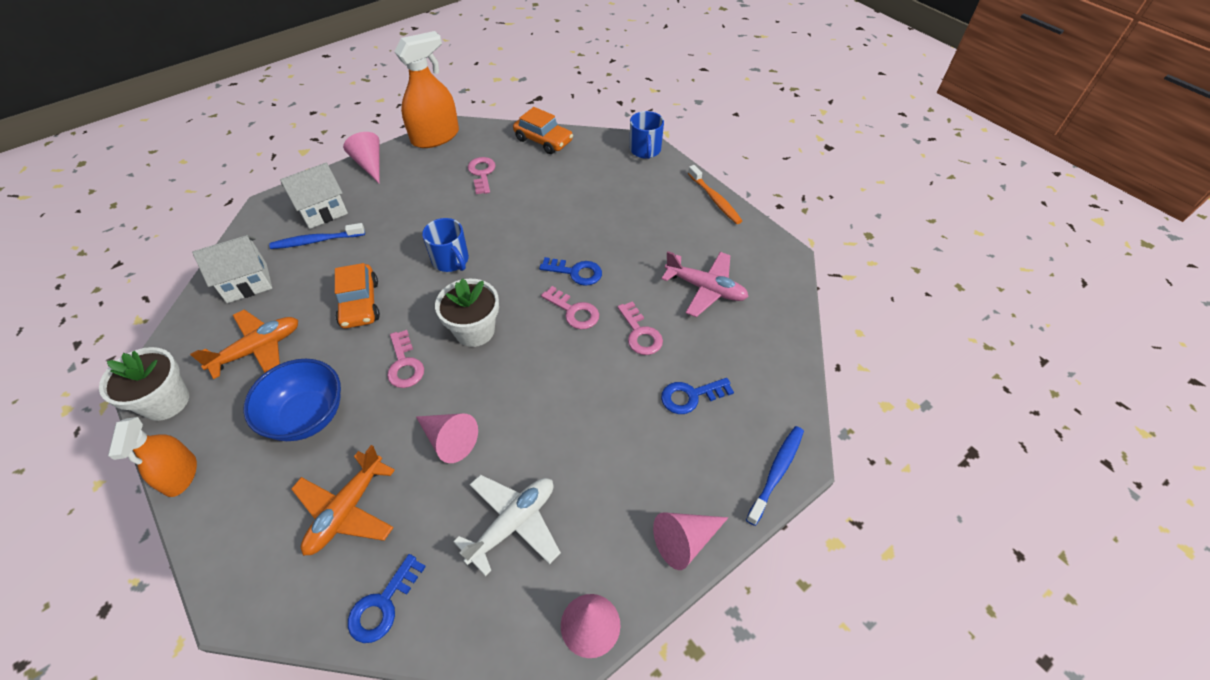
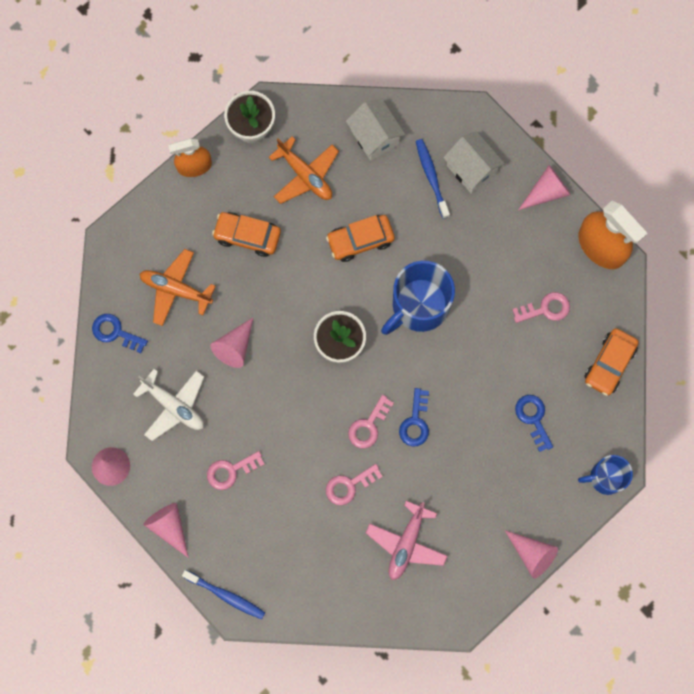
camera: 85 degrees right, 25 degrees up
blue bowl [243,359,341,441] -> orange car [212,212,281,257]
pink key [387,330,424,388] -> pink key moved to [207,451,265,490]
blue mug [422,218,469,272] -> blue mug [381,260,455,335], size x1.67
blue key [661,378,734,414] -> blue key moved to [515,395,553,452]
orange toothbrush [688,165,742,224] -> pink cone [504,530,558,579]

